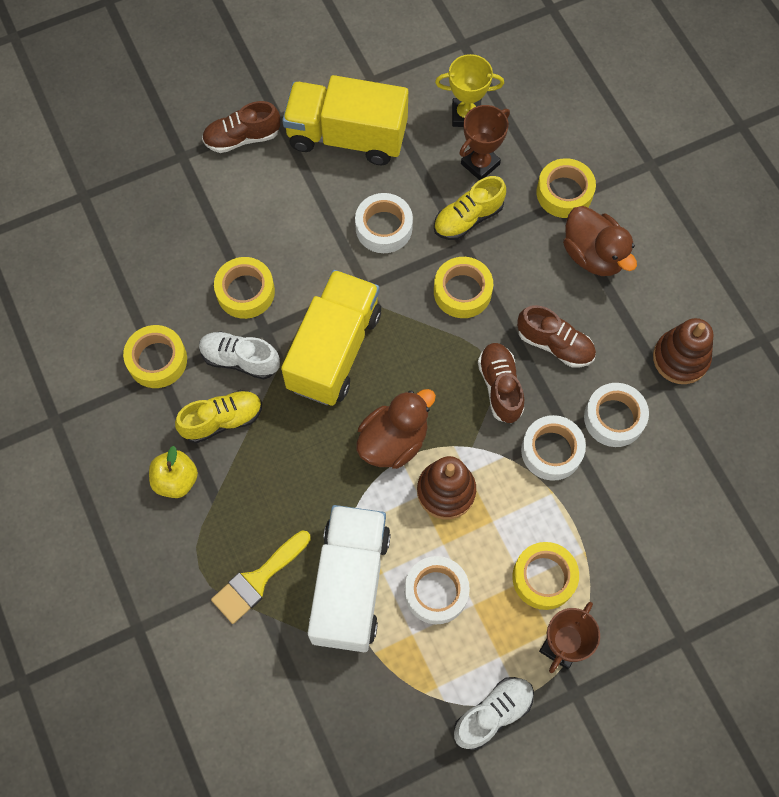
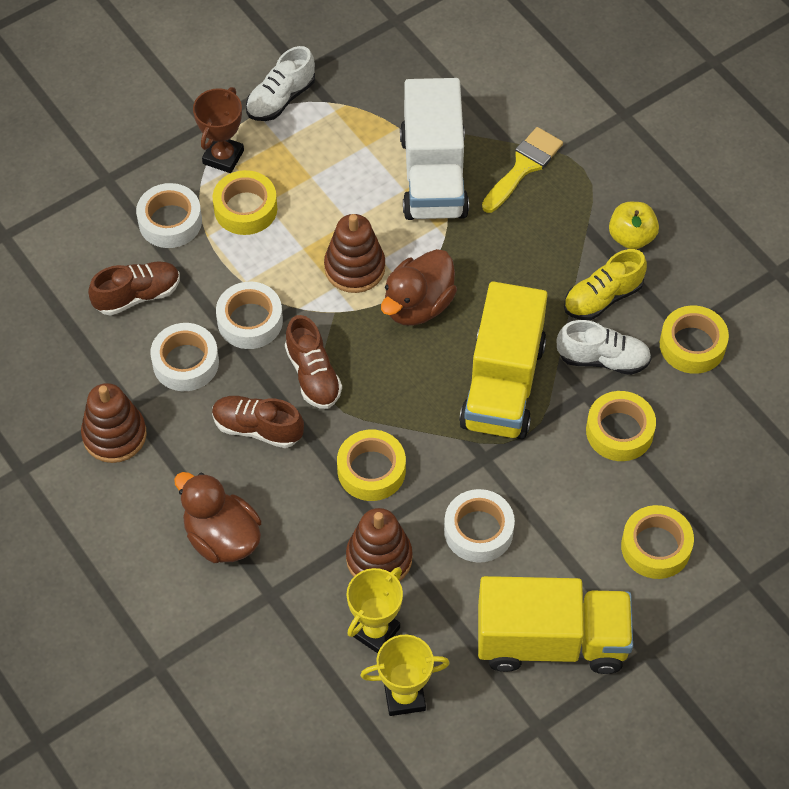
camera: 170 degrees right, 10 degrees down
brown shoe [202,101,280,153] -> brown shoe moved to [88,261,180,315]
white tape [404,556,470,624] -> white tape moved to [136,183,202,248]
yellow shoe [434,176,506,240] -> brown stacking toy [346,508,413,581]
brown trophy [459,105,510,180] -> yellow trophy [347,567,403,653]
yellow tape [536,158,596,218] -> yellow tape moved to [621,505,694,579]

